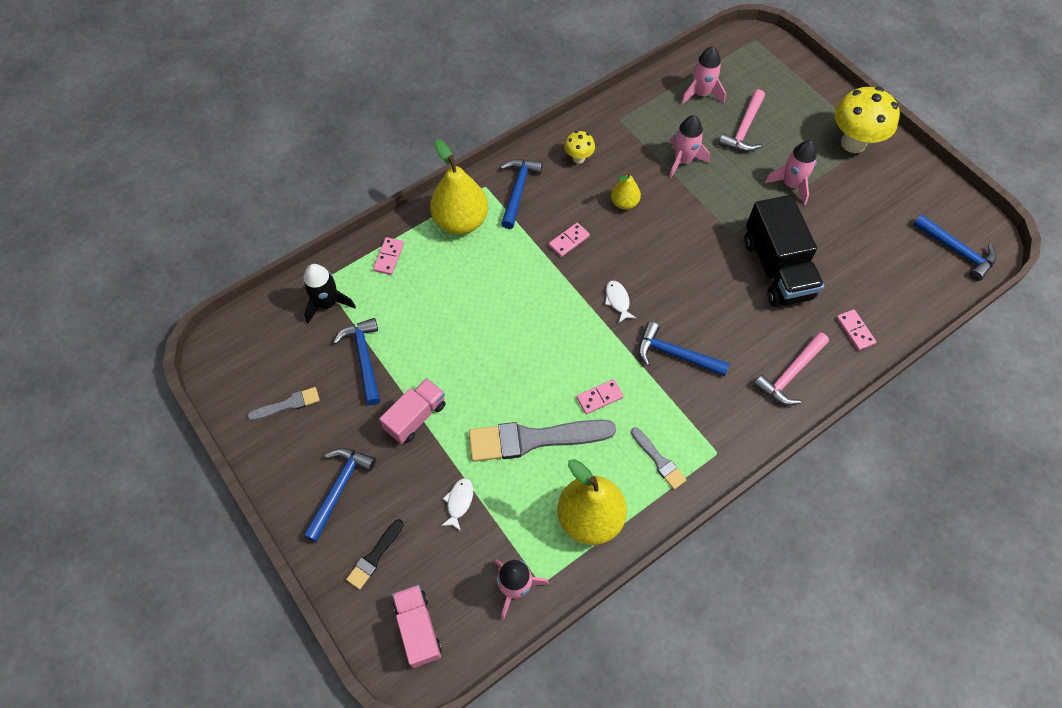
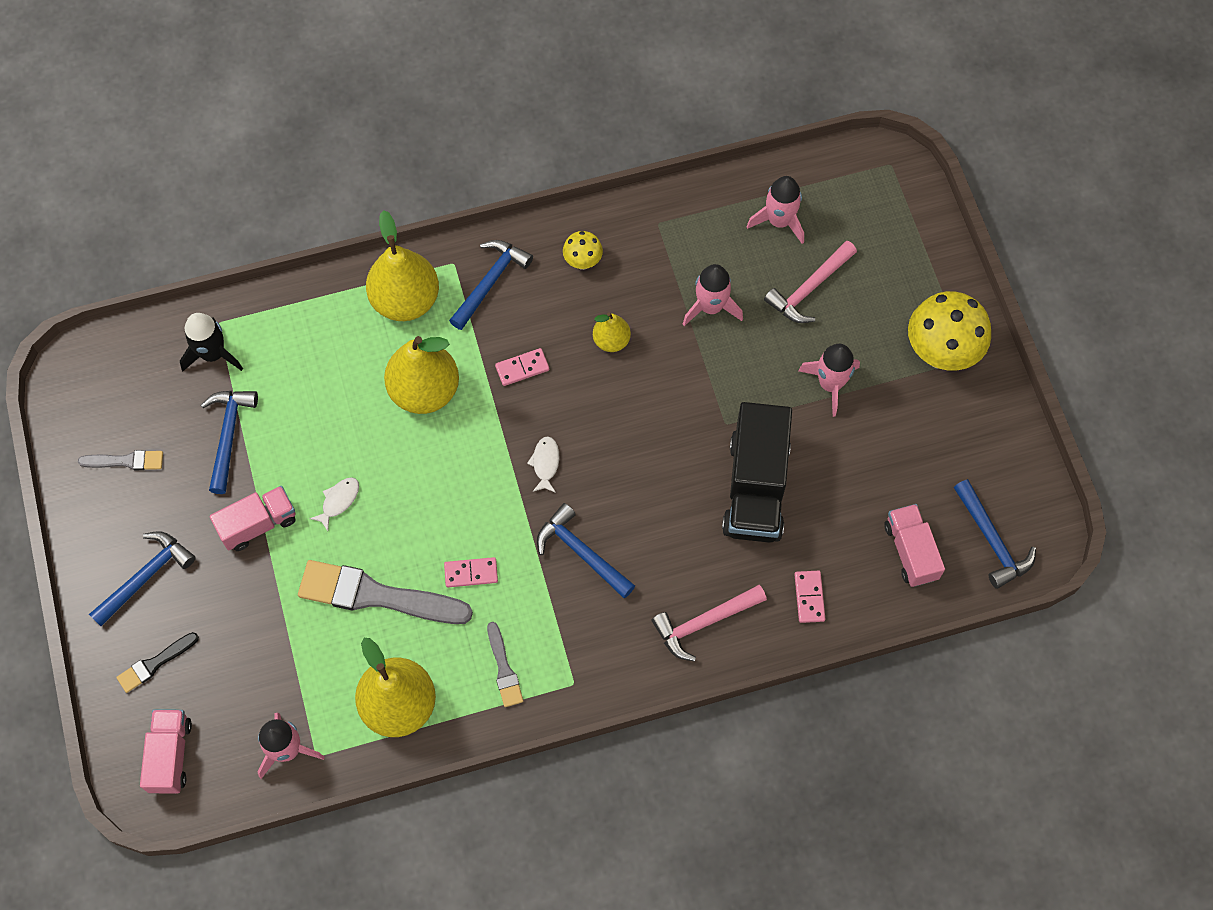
camera: 20 degrees right, 5 degrees up
pink domino [373,237,404,275] -> none
white fish [441,478,473,531] -> white fish moved to [309,477,359,531]
none -> yellow pear [384,336,459,414]
none -> pink truck [884,504,945,587]

